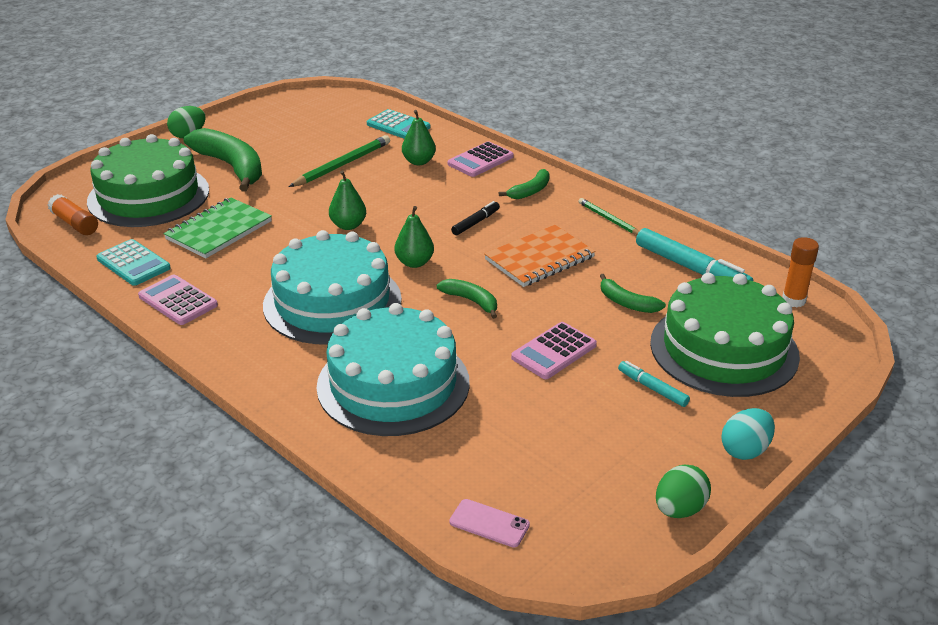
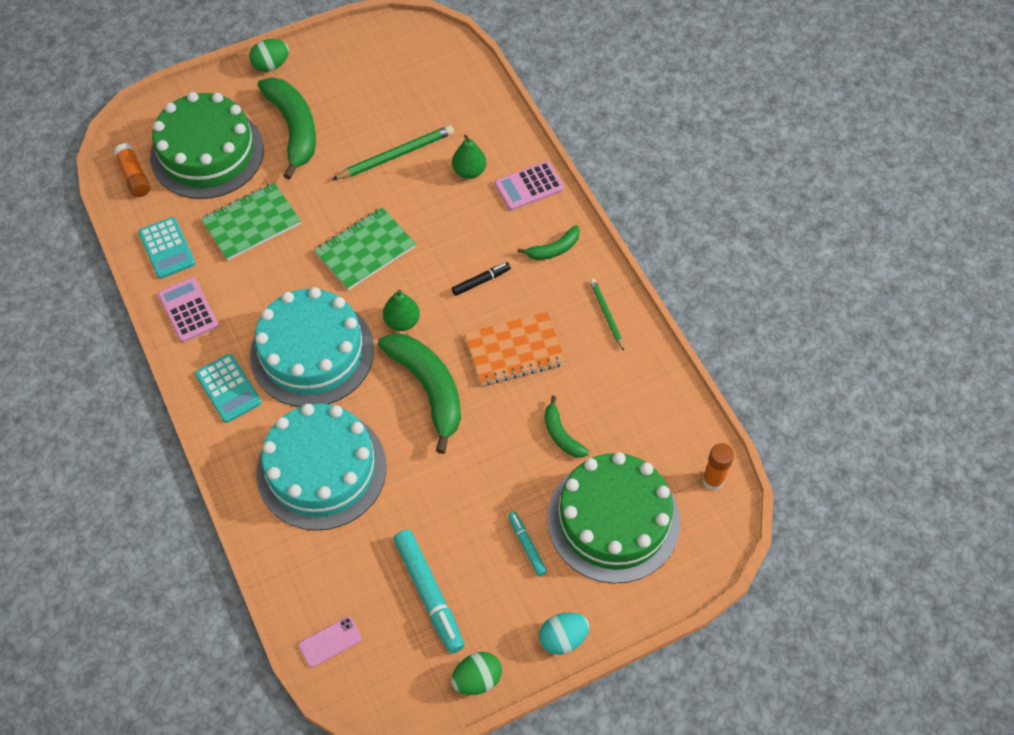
camera: 20 degrees right, 25 degrees up
green pear [329,170,366,230] -> green notebook [314,207,416,290]
turquoise calculator [367,109,430,139] -> turquoise calculator moved to [195,354,261,423]
green banana [437,279,497,319] -> green banana [378,333,461,454], size x1.98
pink phone [449,499,530,548] -> pink phone turned 75 degrees counterclockwise [299,617,362,668]
pink calculator [511,322,597,379] -> none
turquoise marker [636,228,753,281] -> turquoise marker moved to [393,529,464,653]

